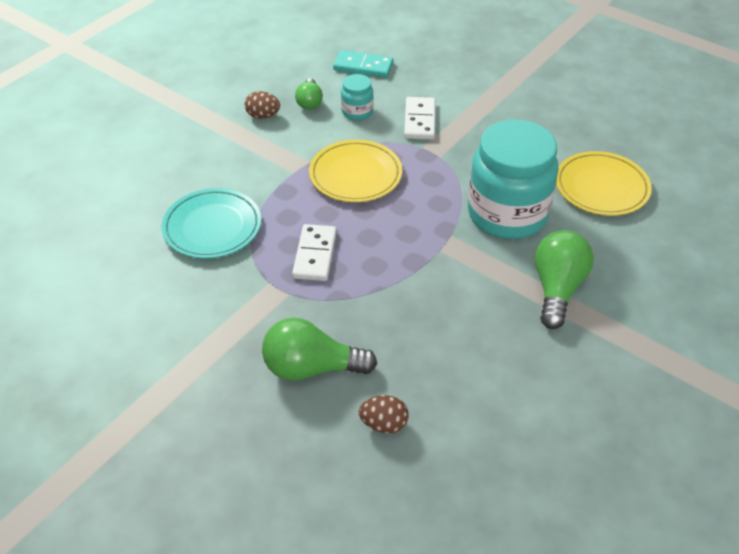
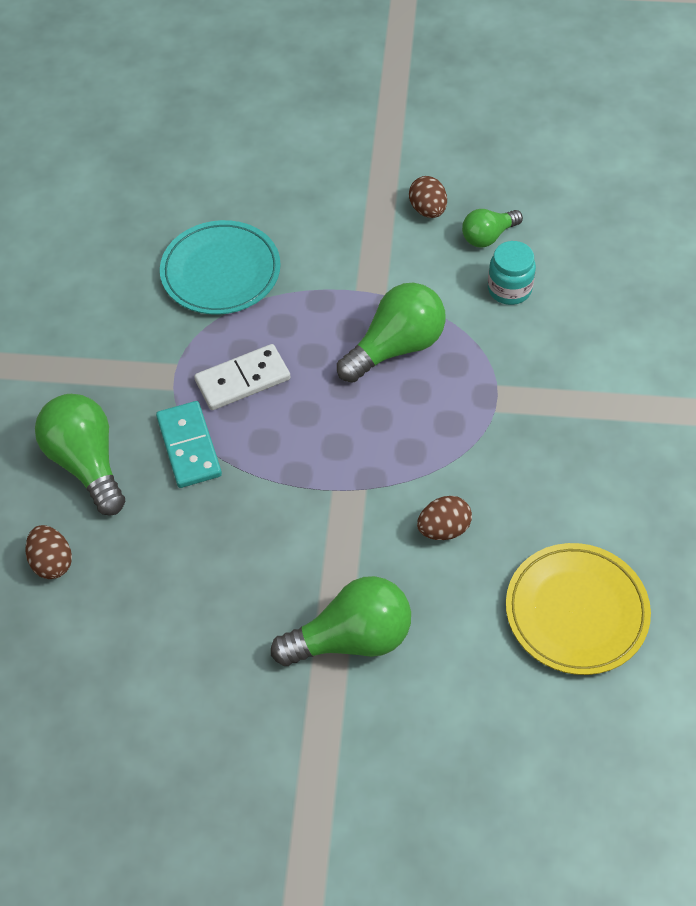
camera: 60 degrees right, 10 degrees up
yellow plate [309,140,402,202] -> green light bulb [337,283,446,383]
turquoise domino [333,50,394,78] -> turquoise domino moved to [156,401,222,488]
white domino [404,97,436,140] -> none
turquoise jar [468,119,558,239] -> brown egg [417,496,472,540]

